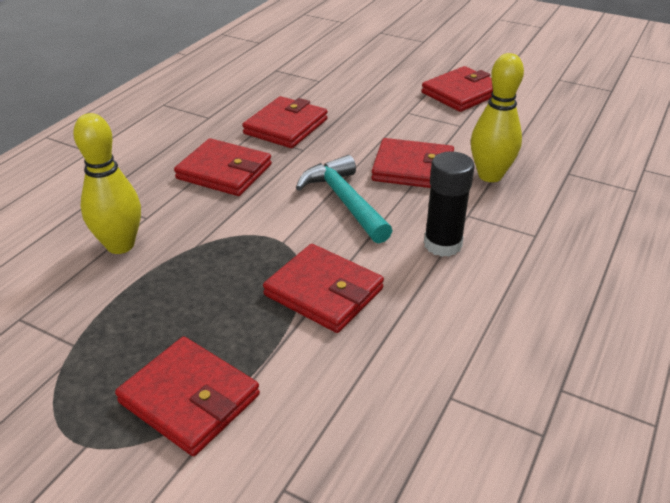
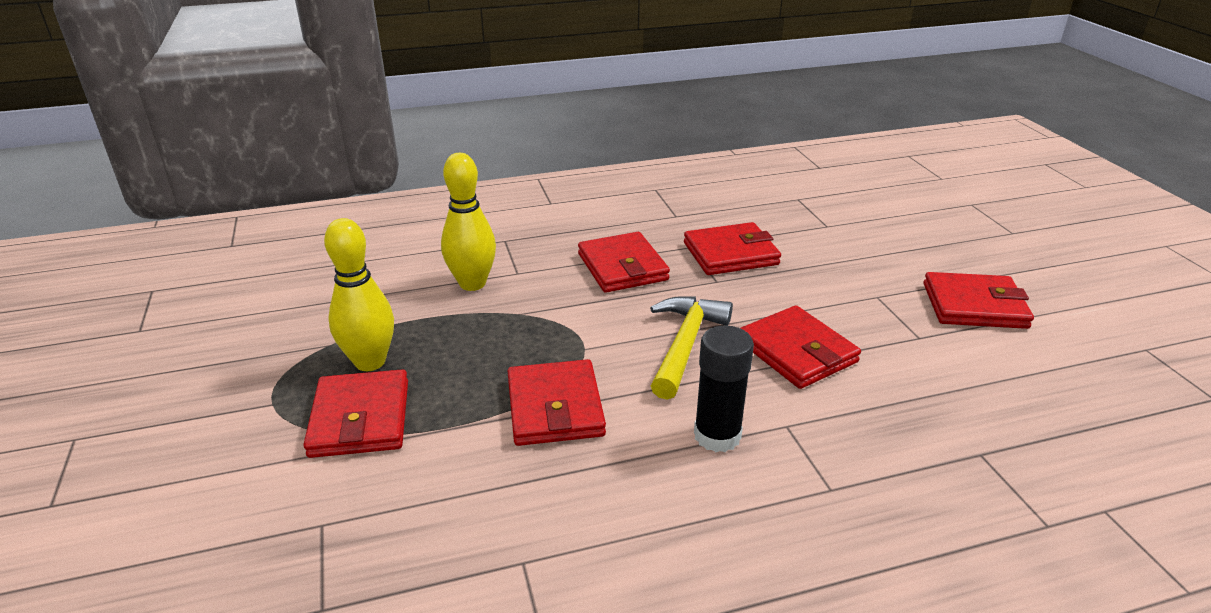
camera: 45 degrees right, 5 degrees down
turquoise hammer [296,155,393,244] -> yellow hammer [650,296,733,400]
yellow bowling pin [471,53,524,182] -> yellow bowling pin moved to [324,218,394,371]

